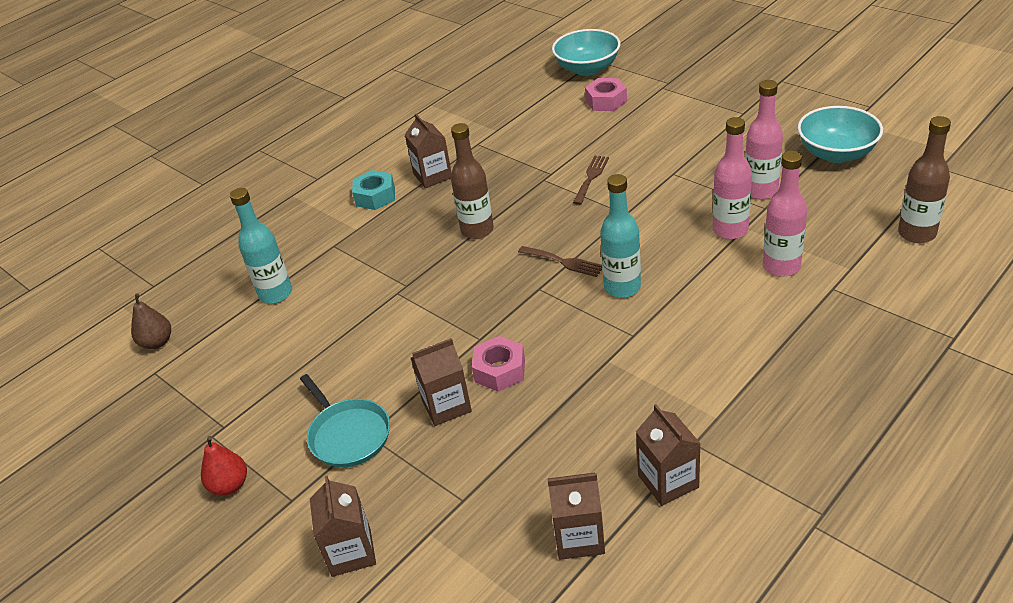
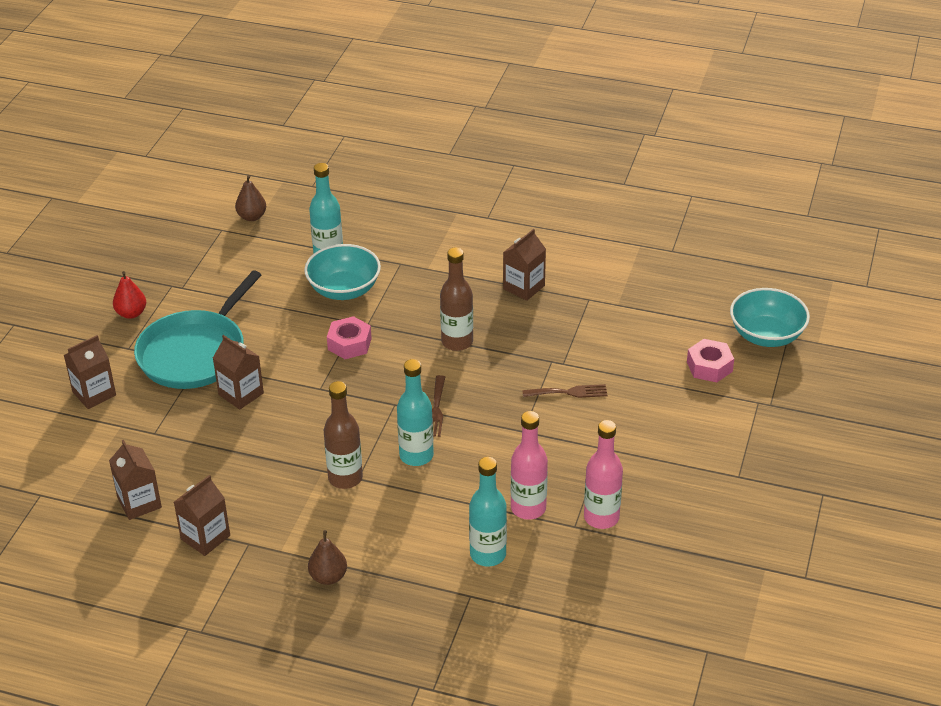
camera: 60 degrees right, 0 degrees up
turquoise pan [300,374,390,467] -> turquoise pan [134,271,261,389], size x1.65
turquoise nut [352,170,395,210] -> none
pink nut [472,336,525,392] -> pink nut moved to [327,316,372,359]
pink bottle [763,151,807,277] -> turquoise bottle [469,457,507,566]
turquoise bowl [797,106,883,163] -> turquoise bowl moved to [304,244,381,300]
brown bottle [898,116,951,243] -> brown bottle moved to [324,381,363,489]
none -> brown pear [308,530,347,585]

